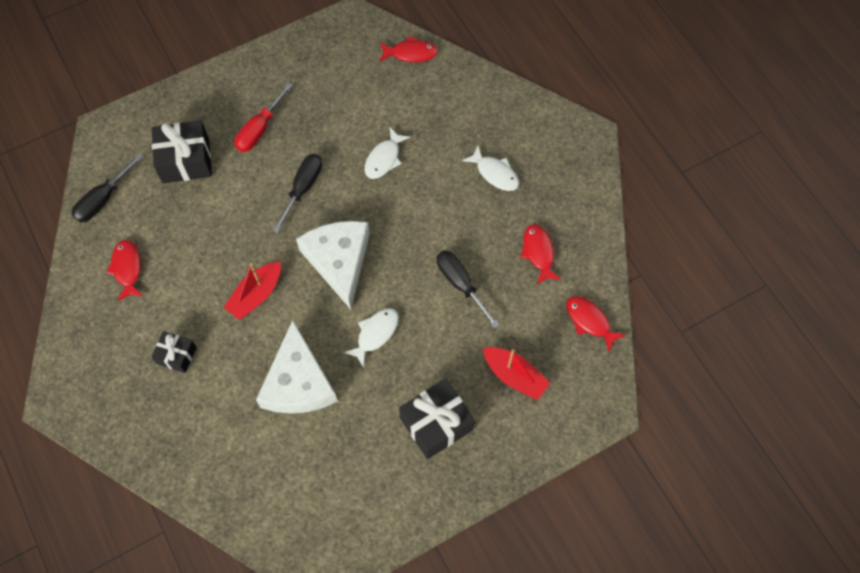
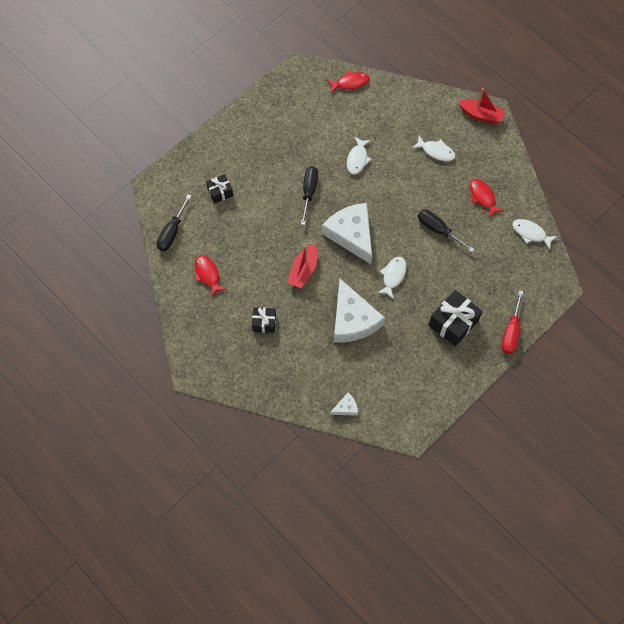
camera: 15 degrees left, 0 degrees up
black gift [152,121,212,183] -> black gift [206,174,233,204], size x0.58
red screwdriver [235,83,293,152] -> red screwdriver moved to [502,290,524,354]
red boat [483,347,550,400] -> red boat moved to [458,88,505,124]
red fish [566,296,626,352] -> white fish [512,219,558,250]
none -> white cheese [330,393,358,416]

